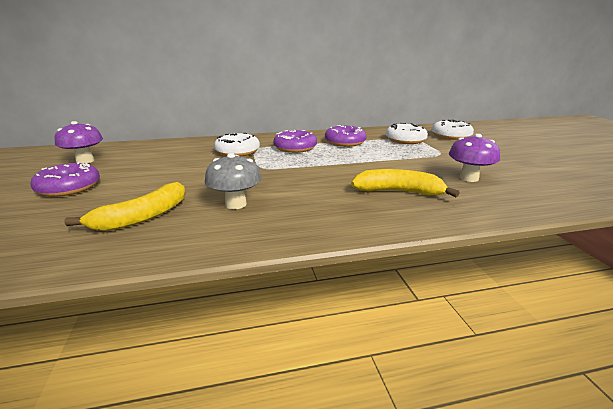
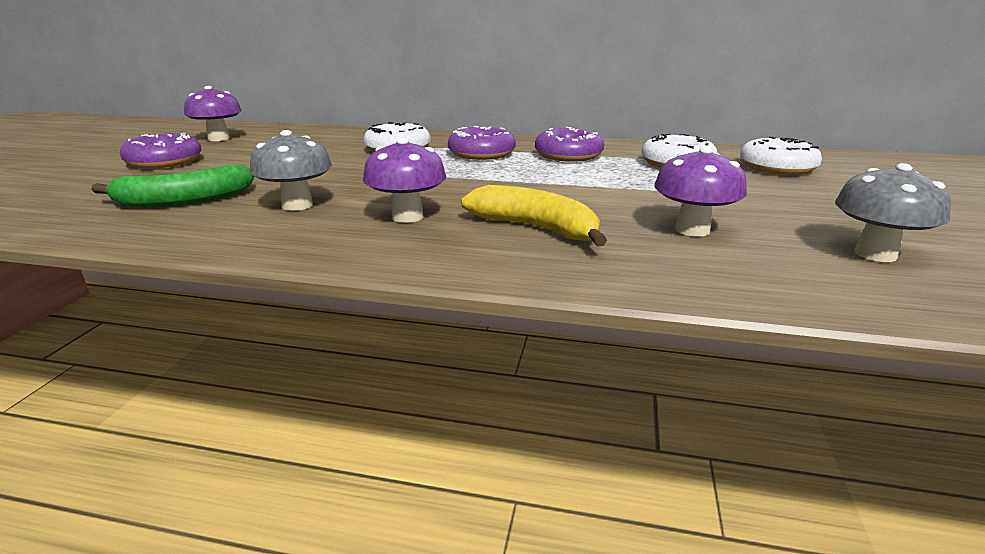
camera: 25 degrees right, 0 degrees up
yellow banana [65,182,185,231] -> green banana [91,165,254,208]
none -> purple mushroom [363,138,446,223]
none -> grey mushroom [835,163,951,262]

